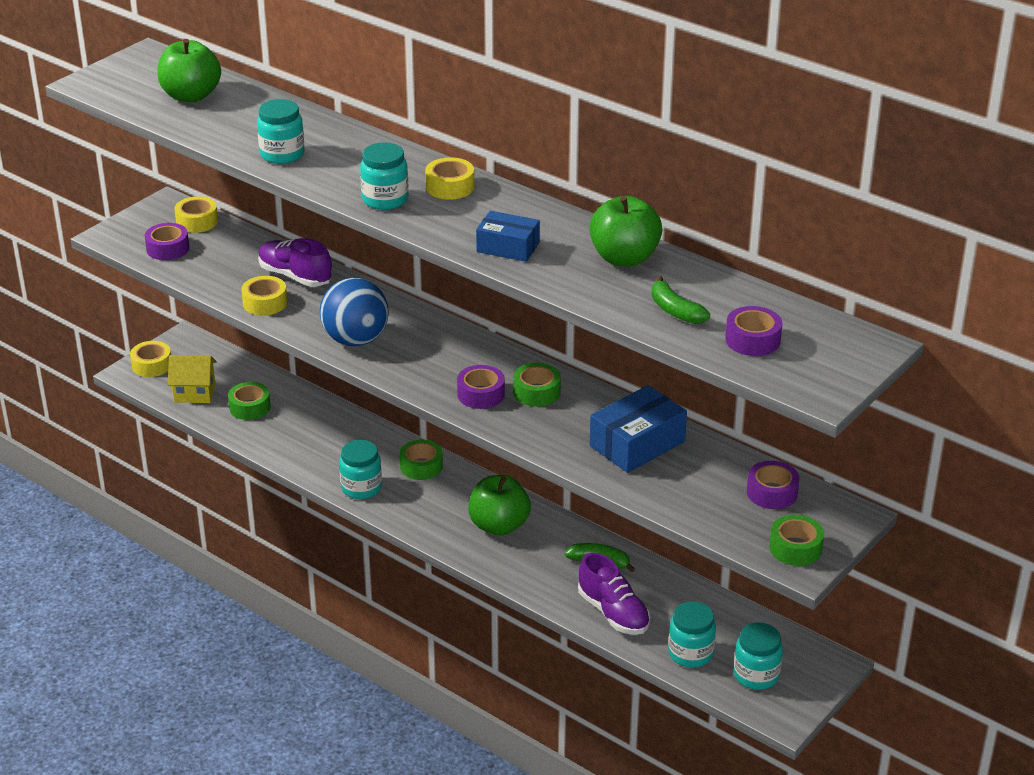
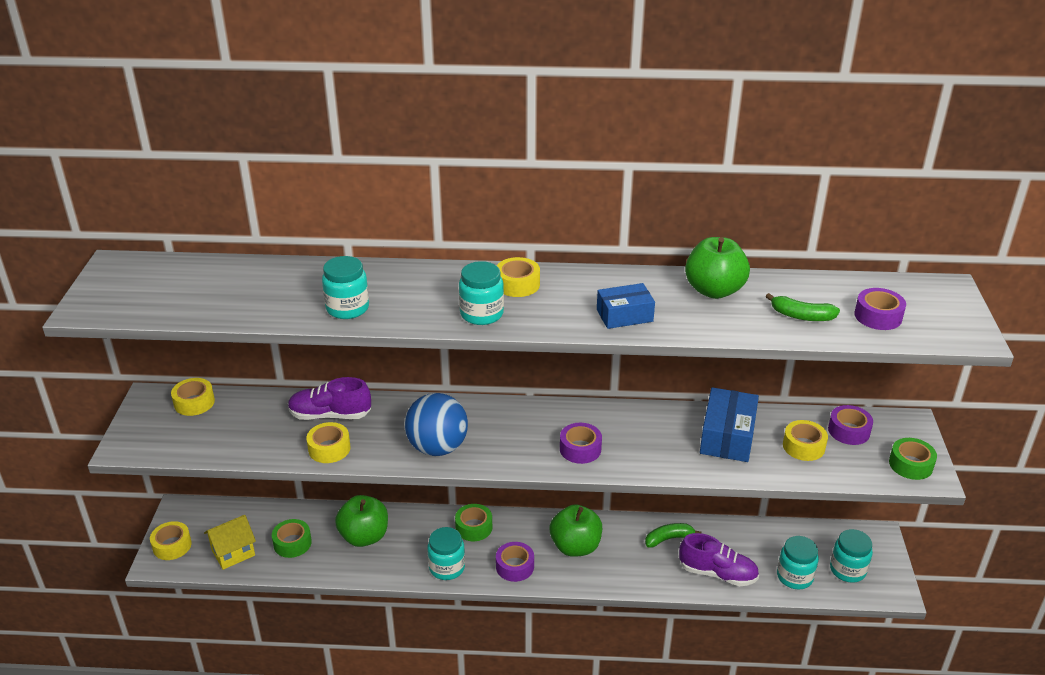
camera: 35 degrees left, 0 degrees up
purple tape [145,223,190,260] -> purple tape moved to [496,542,534,582]
green apple [157,39,221,102] -> green apple moved to [335,495,388,547]
green tape [513,363,561,407] -> none
none -> yellow tape [783,420,828,461]

